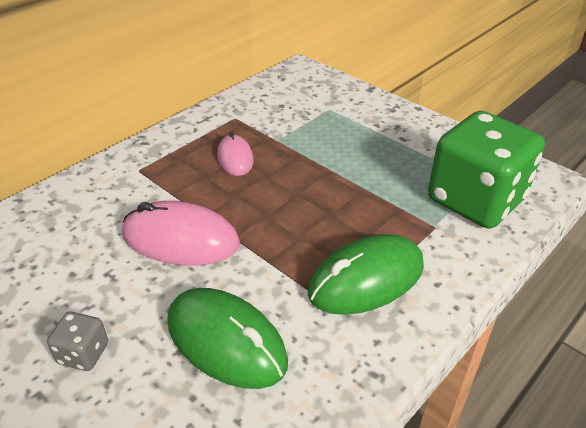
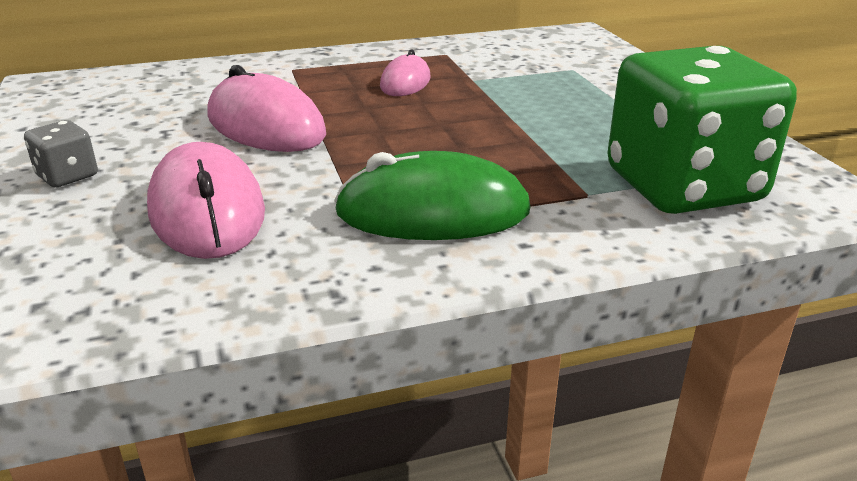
camera: 30 degrees right, 10 degrees down
green mouse [167,288,288,389] -> pink mouse [147,142,265,259]

